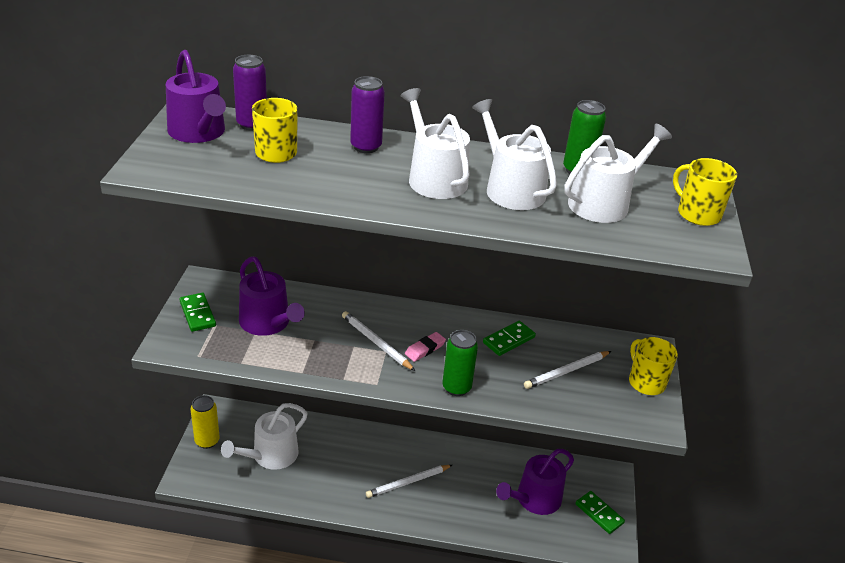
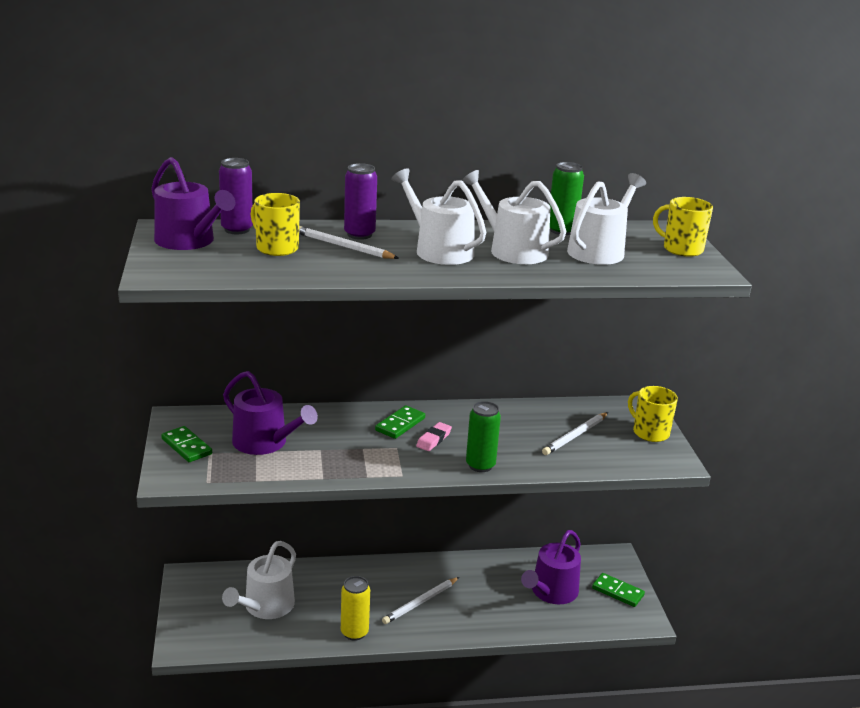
camera: 15 degrees left, 10 degrees down
yellow can [190,395,220,449] -> yellow can moved to [341,576,370,641]
white pencil [342,311,415,371] -> white pencil moved to [299,226,399,259]
green domino [483,321,536,356] -> green domino moved to [375,405,425,439]

